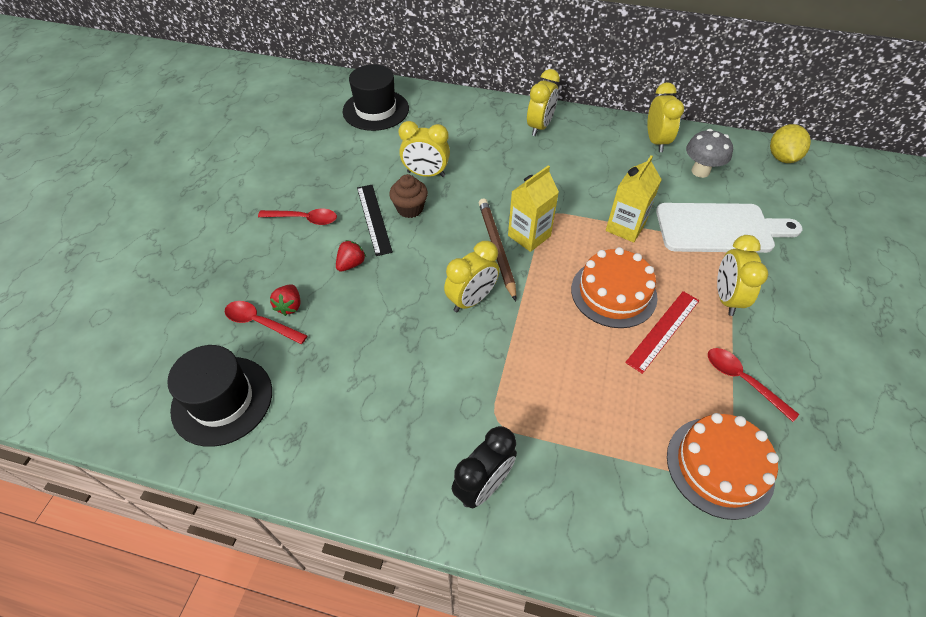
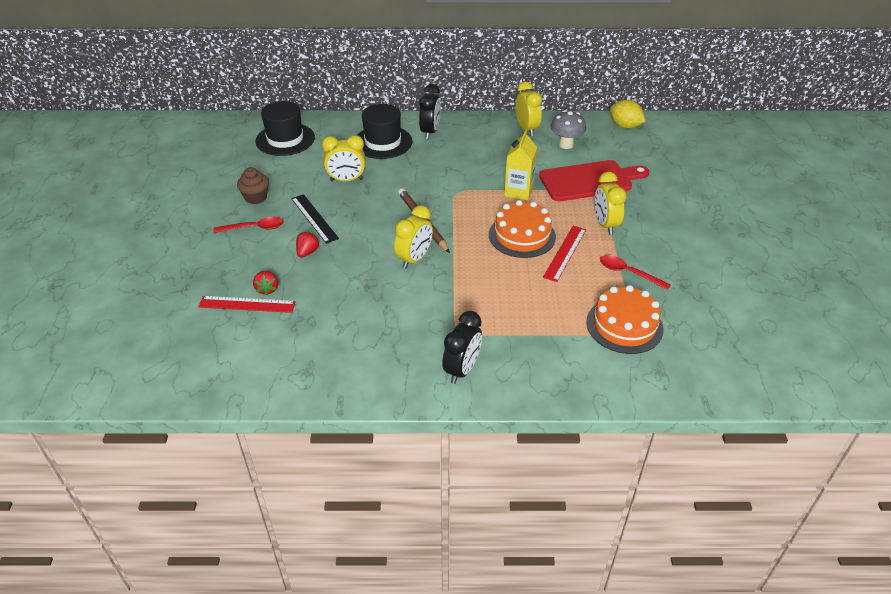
camera: 15 degrees left, 10 degrees down
black hat [167,345,272,447] -> black hat moved to [357,104,412,159]
red spoon [225,301,307,344] -> red ruler [198,296,296,313]
brown cupcake [389,174,428,218] -> brown cupcake moved to [237,167,269,204]
yellow carton [508,165,559,252] -> none
yellow clock [527,69,560,136] -> black clock [419,84,441,139]
white cutting board [656,203,803,253] -> red cutting board [539,160,650,201]
yellow lemon [770,124,811,163] -> yellow lemon turned 45 degrees counterclockwise [610,100,646,129]

